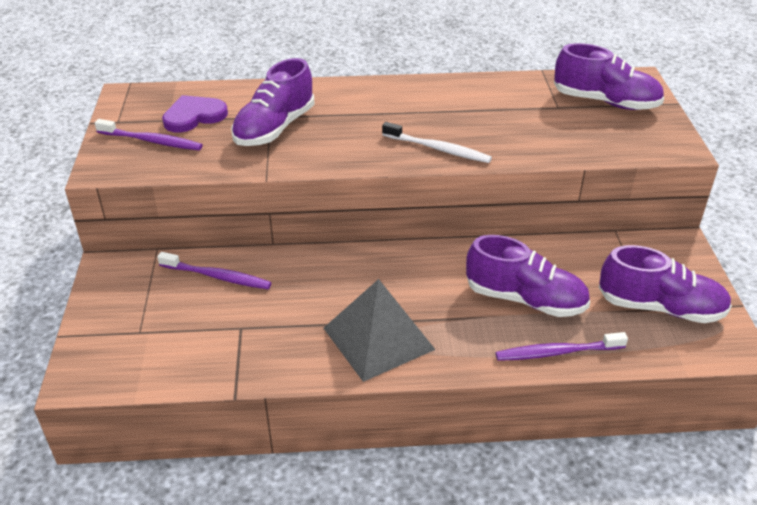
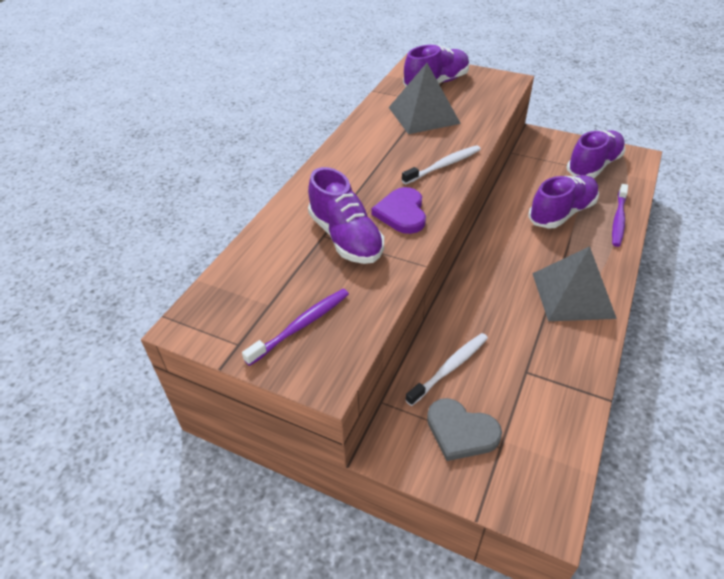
camera: 60 degrees left, 5 degrees up
purple toothbrush [157,252,271,289] -> white toothbrush [406,333,488,406]
purple heart [162,95,228,133] -> purple heart moved to [371,187,426,234]
none -> grey pyramid [389,63,461,134]
none -> grey heart [427,398,502,461]

